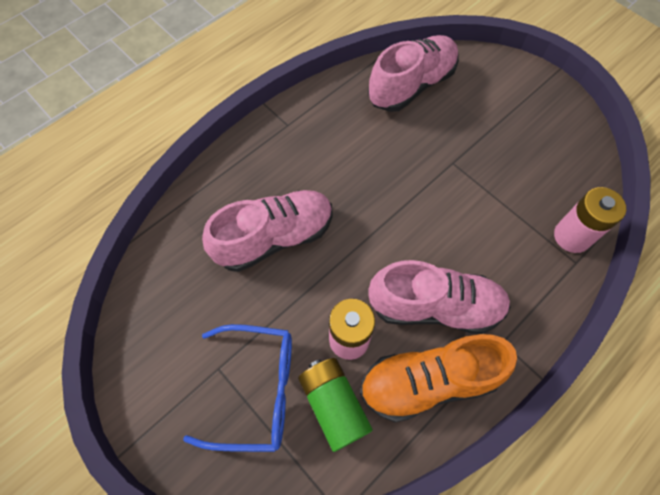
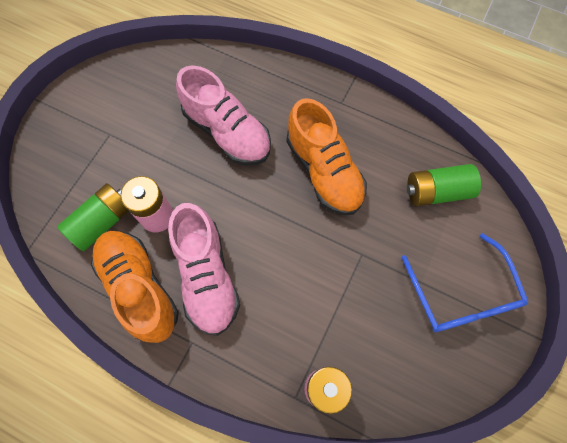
camera: 70 degrees right, 5 degrees up
blue glasses [183,324,292,452] -> blue glasses moved to [401,233,528,332]
pink shoe [368,35,459,112] -> green battery [407,164,481,206]
none -> orange shoe [287,98,367,215]

